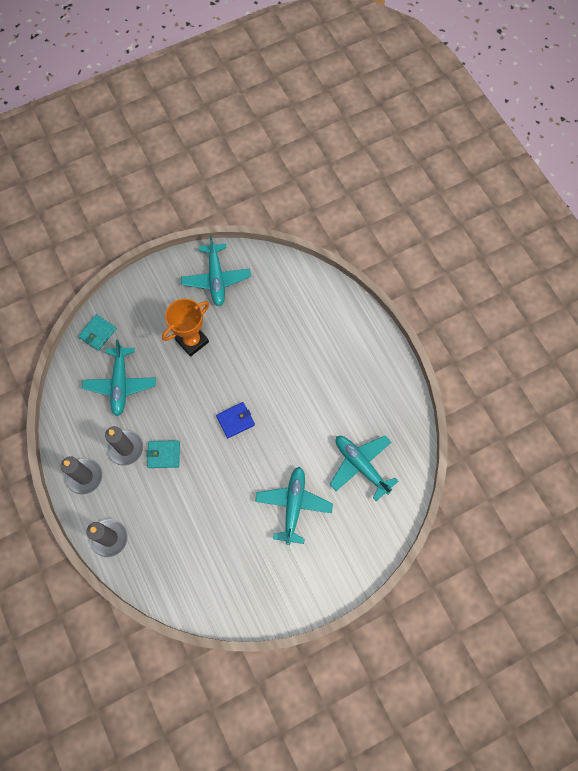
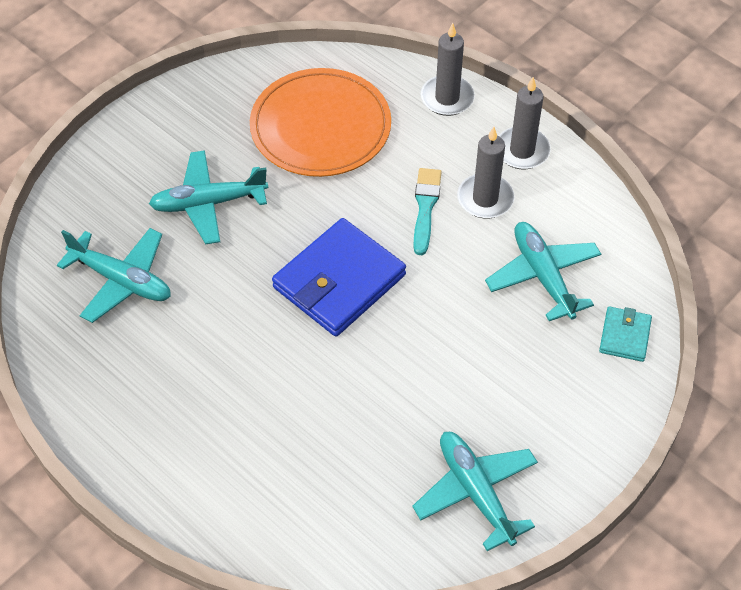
camera: 160 degrees right, 15 degrees down
turquoise wallet [146,440,180,468] -> turquoise brush [413,168,442,255]
orange trophy [162,299,209,357] -> none
blue wallet [216,402,255,438] -> blue wallet [272,218,406,337], size x2.04
turquoise plane [255,466,333,545] -> turquoise plane turned 90 degrees clockwise [149,150,268,244]
none -> orange plate [250,68,391,177]

